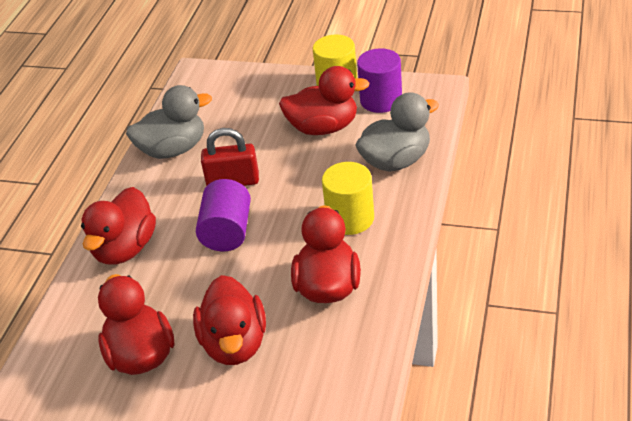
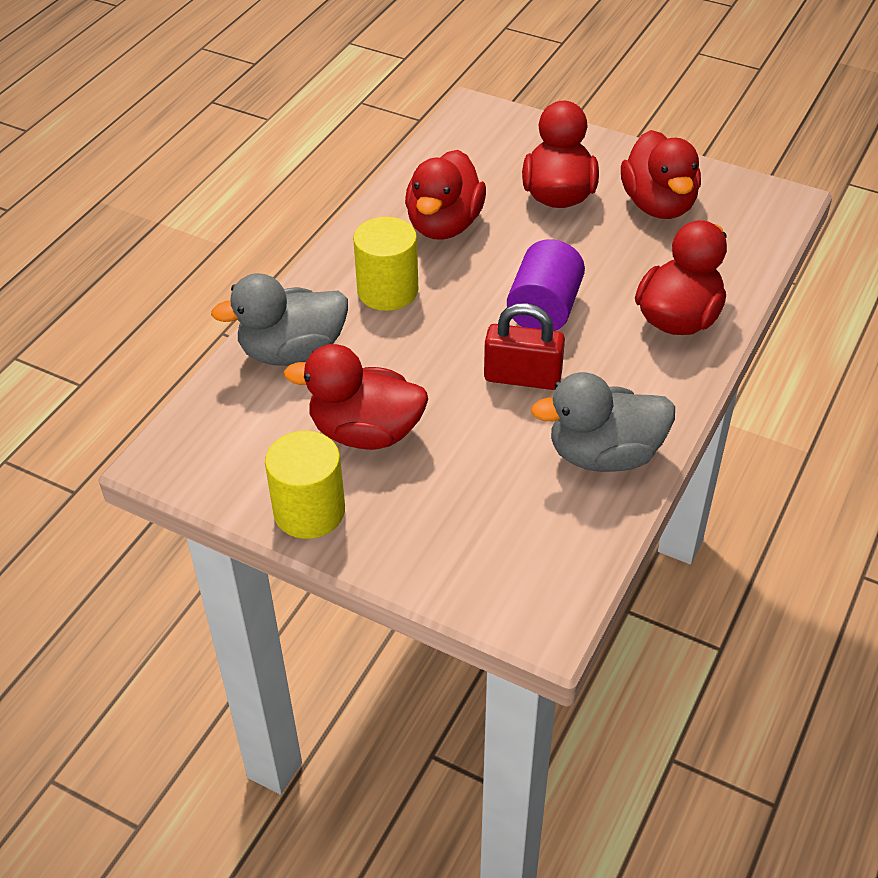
camera: 170 degrees left, 5 degrees up
purple cylinder [357,48,402,113] -> none

